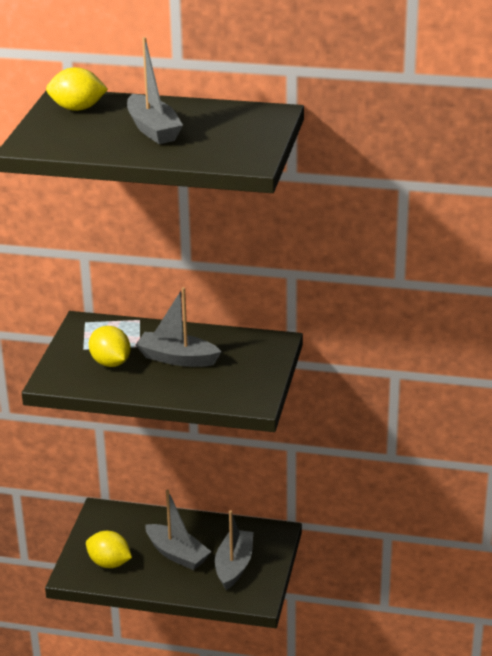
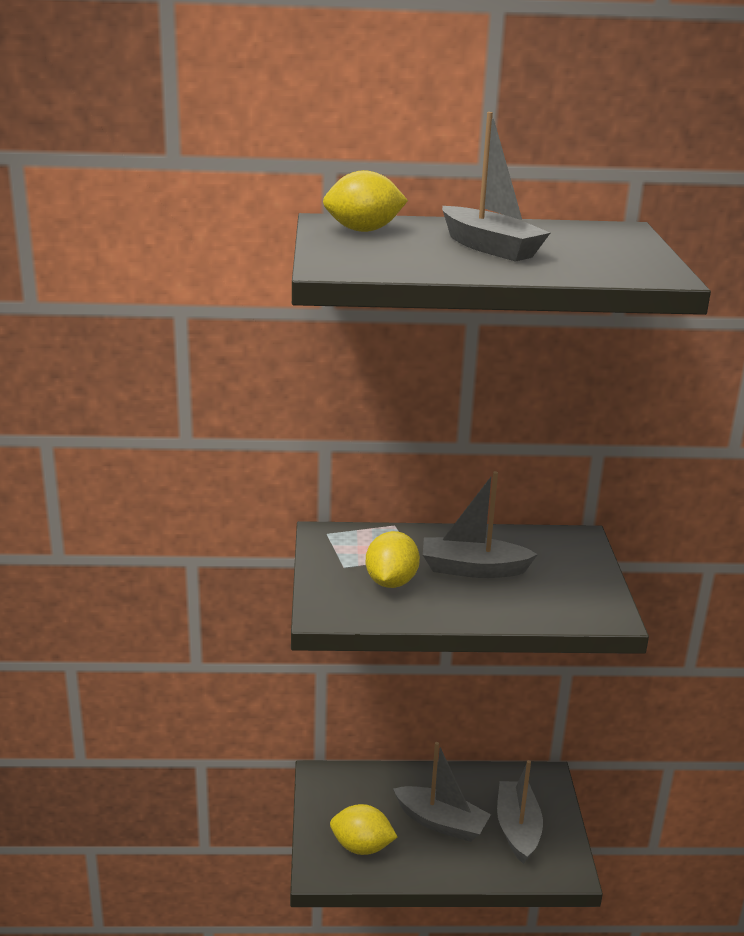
camera: 15 degrees left, 5 degrees down
yellow lemon [89,326,131,367] -> yellow lemon turned 60 degrees clockwise [366,531,420,588]

